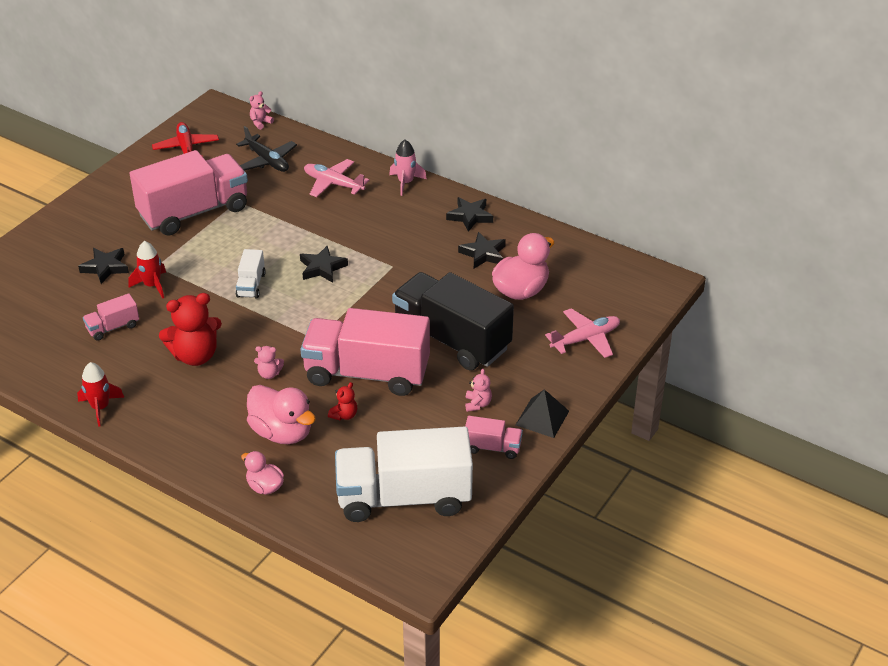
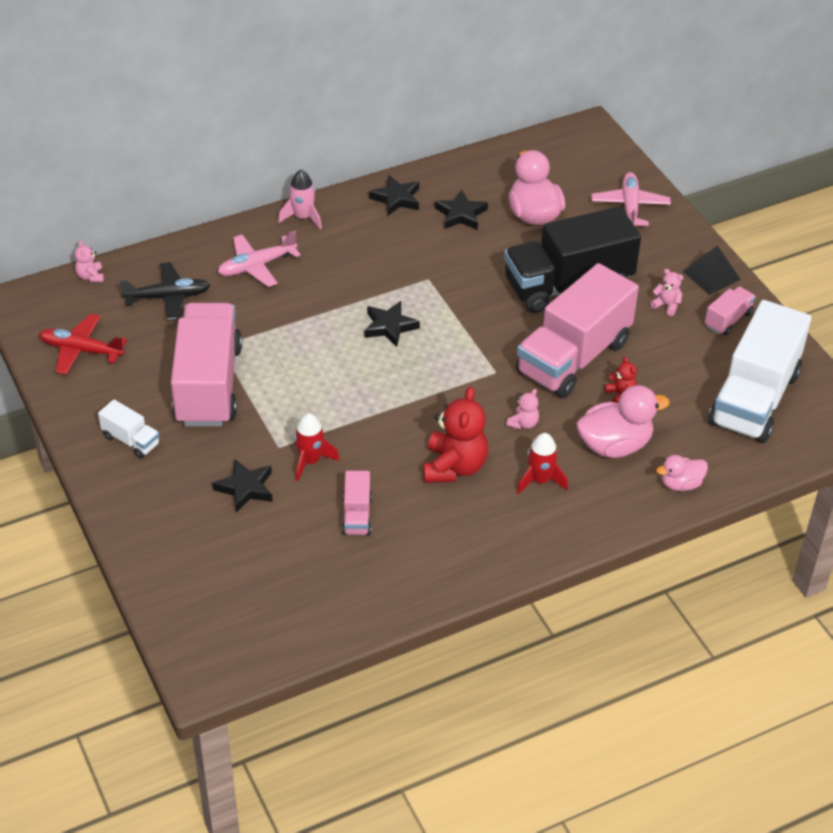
camera: 60 degrees left, 5 degrees up
red rocket [77,362,125,427] -> red rocket moved to [517,433,568,494]
white truck [235,249,266,299] -> white truck moved to [98,400,160,459]

